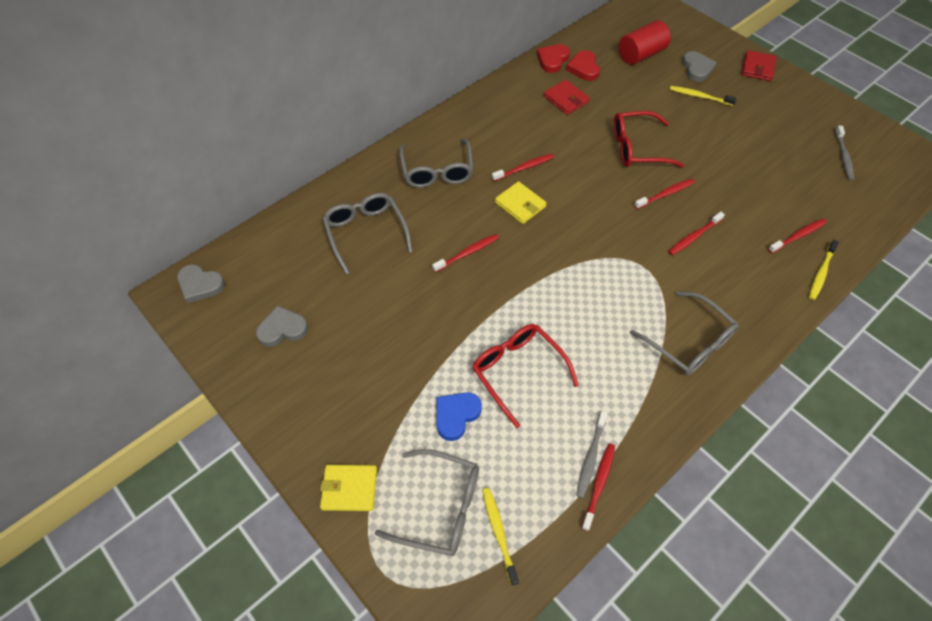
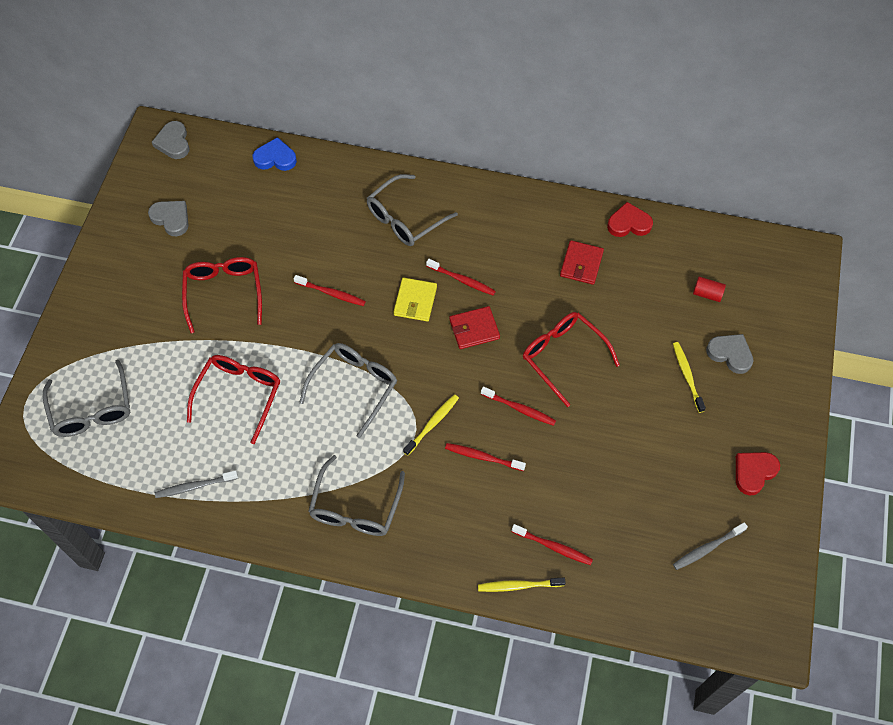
camera: 55 degrees right, 5 degrees up
yellow wallet [320,465,377,511] -> none
grey glasses [323,193,412,274] -> grey glasses moved to [299,343,397,438]
blue heart [437,392,482,441] -> blue heart moved to [253,137,297,171]
yellow toothbrush [482,488,519,586] -> yellow toothbrush moved to [403,394,459,456]
red heart [566,50,600,81] -> red heart moved to [736,452,780,496]
red toothbrush [581,443,615,531] -> none
red cylinder [619,20,671,65] -> red cylinder [693,277,726,302], size x0.52
grey heart [682,51,717,82] -> grey heart turned 105 degrees counterclockwise [706,334,753,374]
red wallet [742,50,776,81] -> red wallet moved to [449,306,500,349]
none -> red glasses [182,257,262,333]

